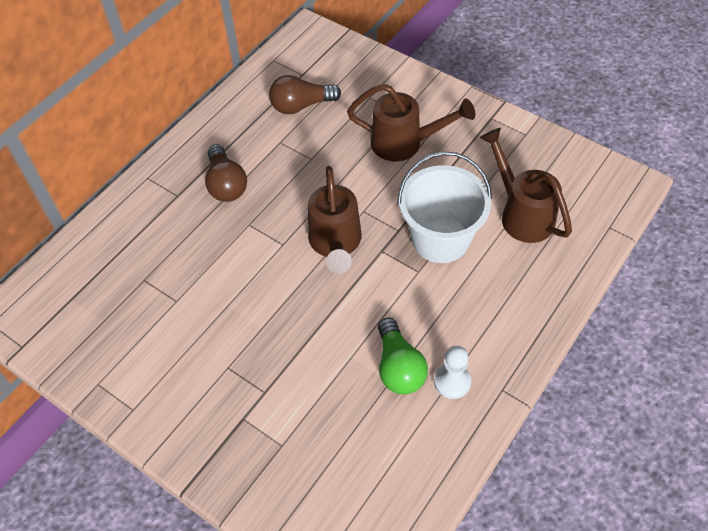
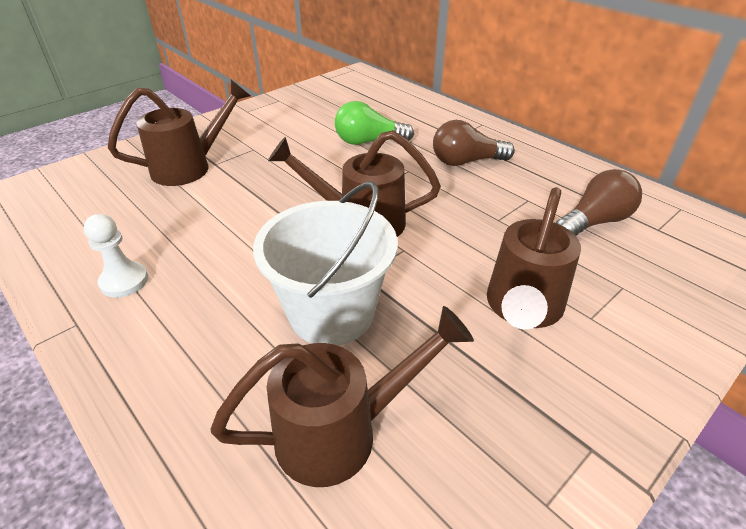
camera: 100 degrees right, 15 degrees down
brown light bulb [269,75,341,114] -> brown light bulb turned 60 degrees clockwise [556,169,642,236]
green light bulb [378,317,428,394] -> green light bulb moved to [335,101,414,145]
none -> brown watering can [108,80,251,186]

